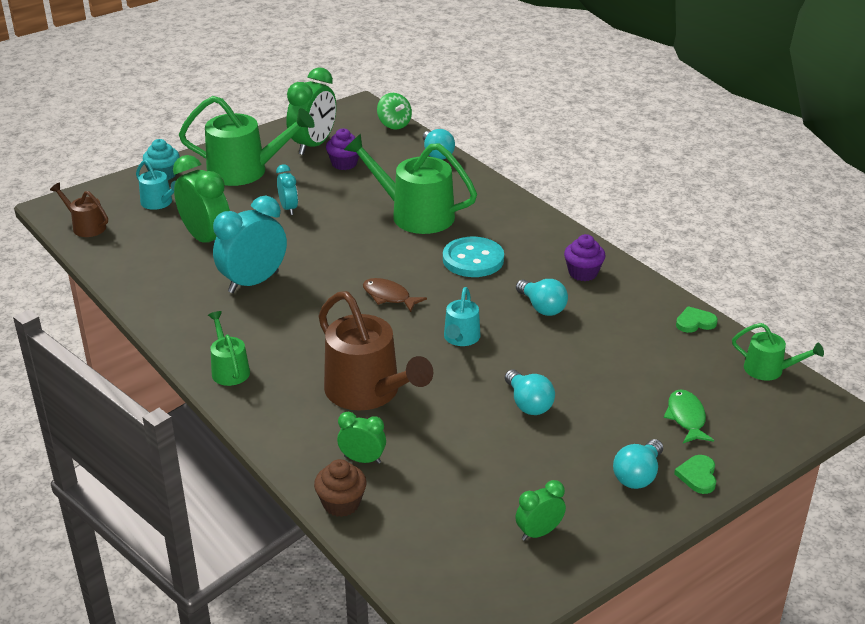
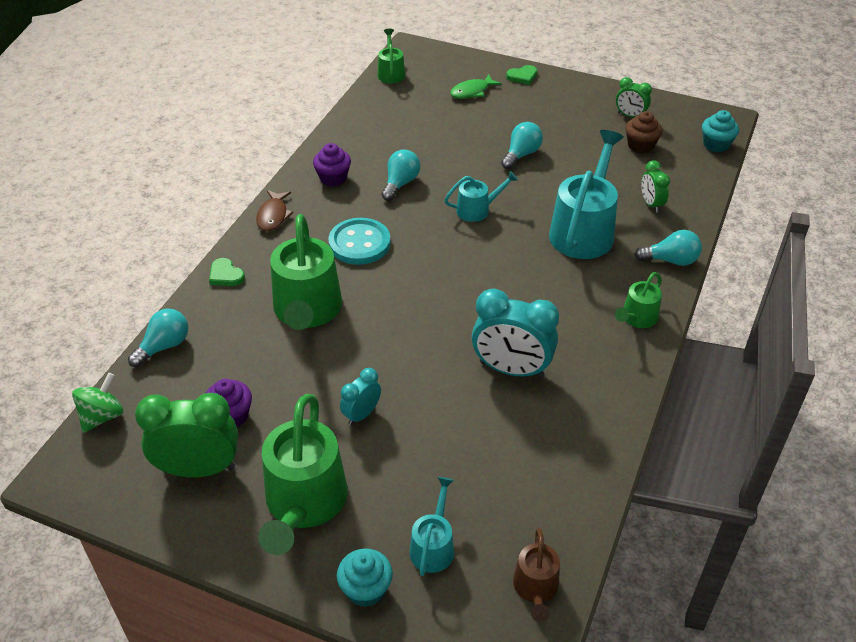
camera: 120 degrees left, 10 degrees up
green clock [173,155,230,243] -> none
green watering can [179,96,315,186] -> green watering can turned 150 degrees counterclockwise [258,394,348,555]
brown cupcake [314,459,367,517] -> brown cupcake moved to [625,111,662,154]
brown watering can [319,291,433,410] -> turquoise watering can [549,130,624,259]
brown fish [363,278,427,312] -> brown fish moved to [256,190,293,232]
turquoise light bulb [613,439,663,489] -> turquoise light bulb moved to [634,230,702,266]
green heart [676,306,718,333] -> green heart moved to [209,258,245,286]
none -> turquoise cupcake [702,110,739,152]

